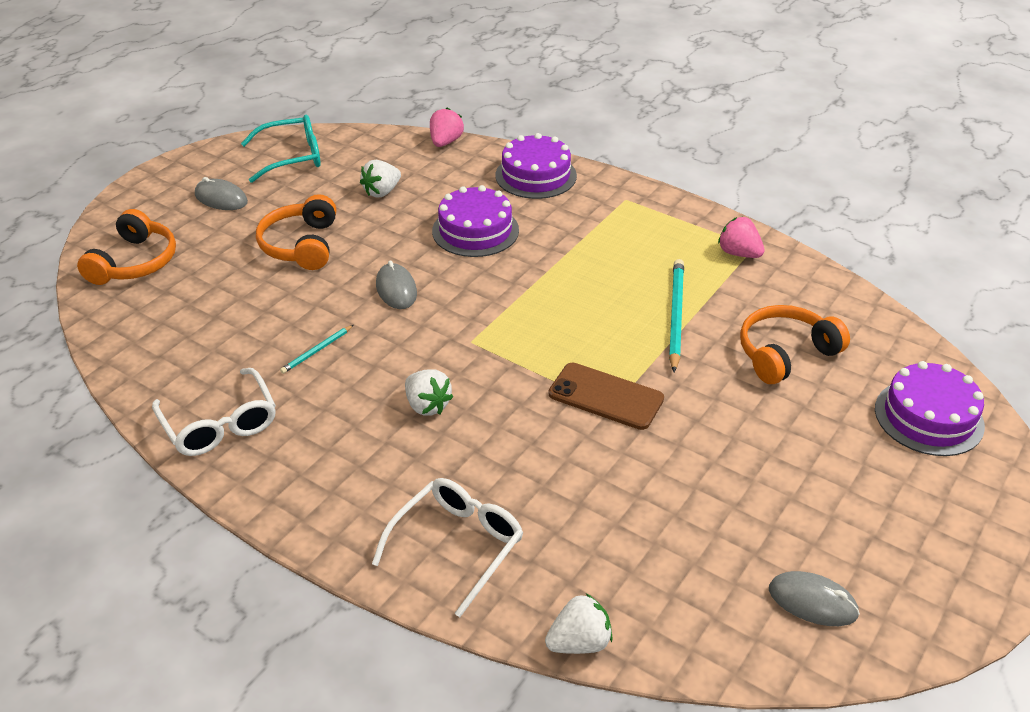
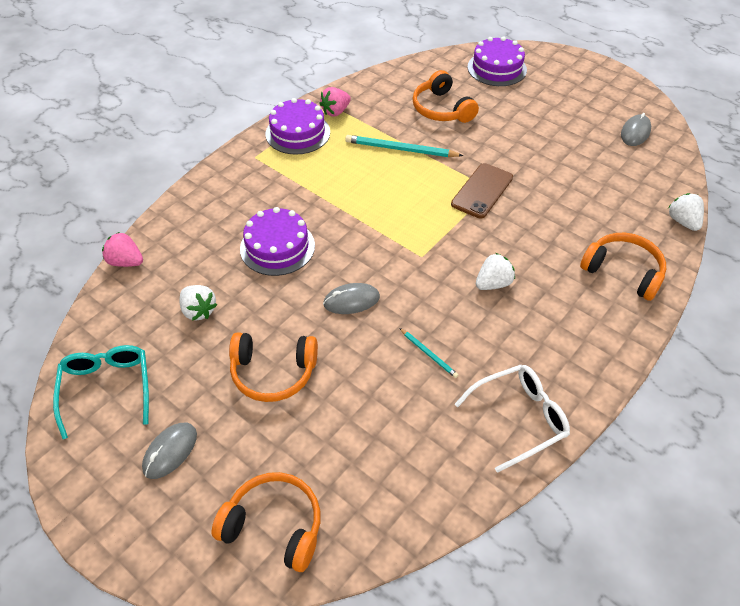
camera: 85 degrees left, 10 degrees up
white glasses [372,478,523,617] -> orange headphones [580,233,666,301]
purple cake [495,133,577,199] -> purple cake moved to [266,98,330,155]

